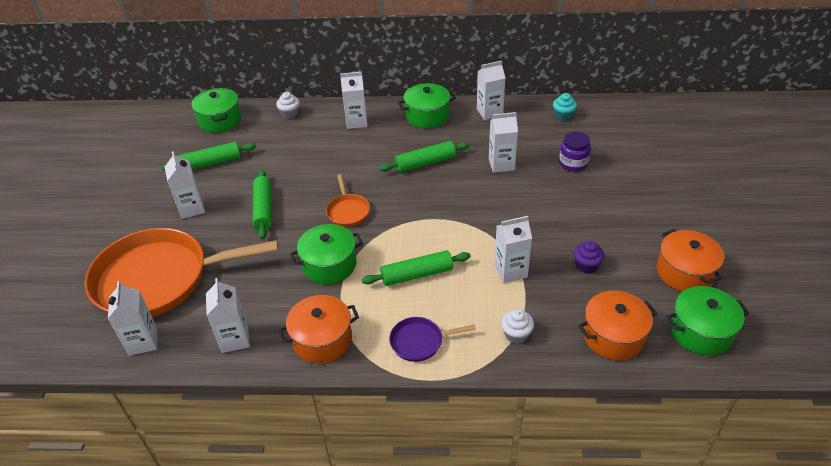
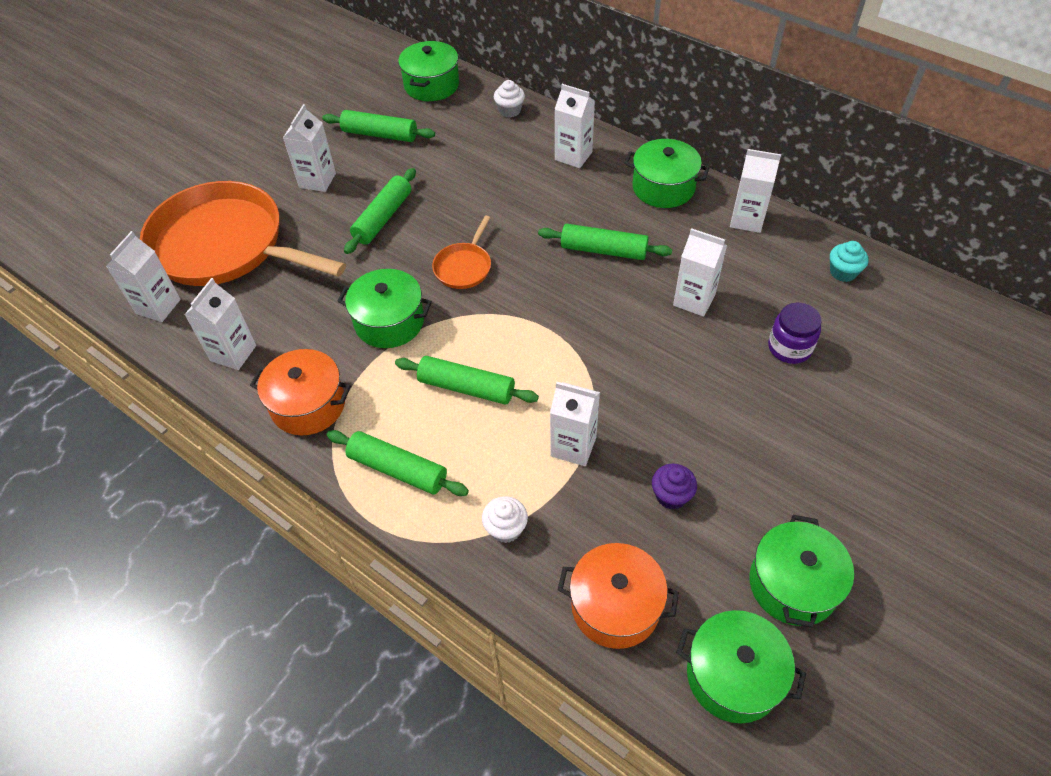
camera: 35 degrees right, 10 degrees up
purple pan [389,317,476,362] -> green rolling pin [327,430,469,496]
orange pot [657,229,724,292] -> green pot [750,515,854,628]

